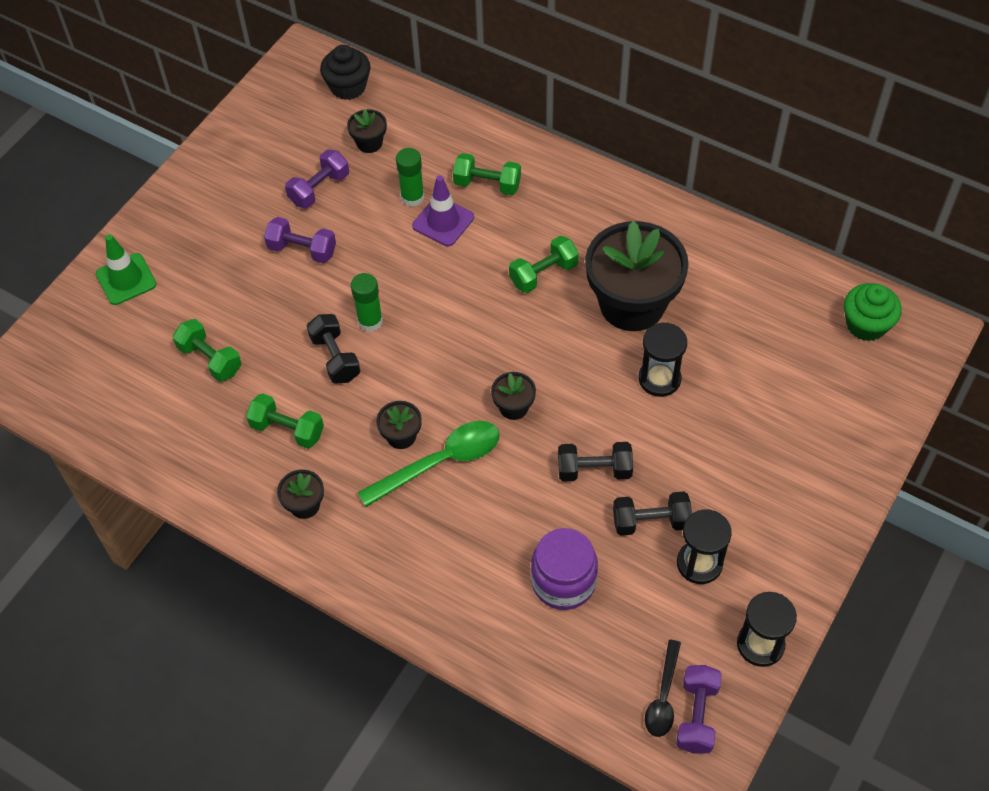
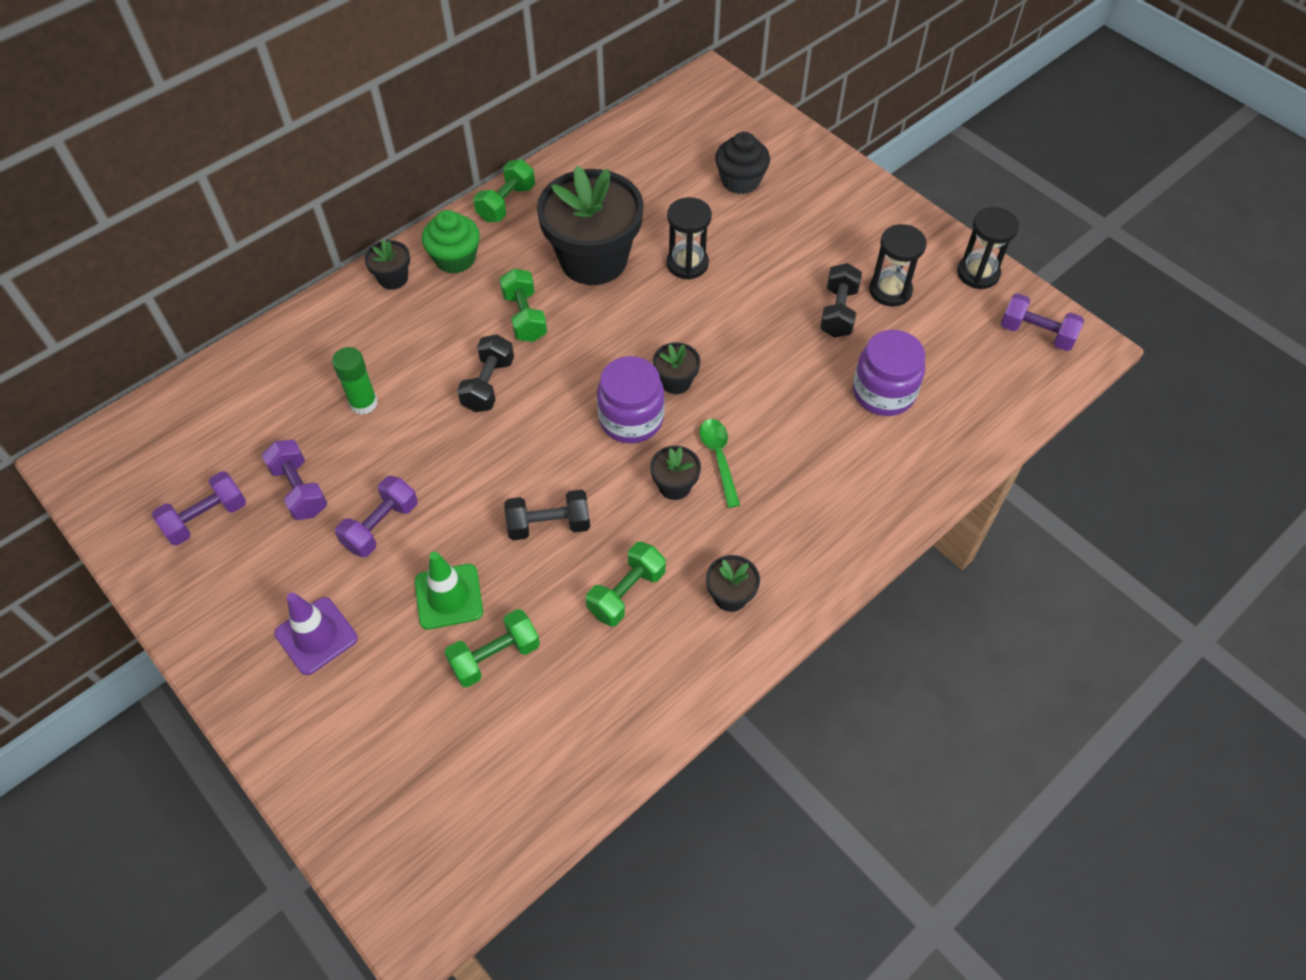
camera: 75 degrees left, 0 degrees up
green traffic cone [96,234,156,305] -> green traffic cone moved to [415,552,483,630]
black cupcake [320,45,370,100] -> black cupcake moved to [715,132,770,194]
black flower pot [347,109,387,153] -> black flower pot moved to [364,240,410,290]
green glue stick [351,273,383,332] -> none
green spoon [357,421,500,507] -> green spoon [700,419,740,508], size x0.62
purple traffic cone [412,175,474,246] -> purple traffic cone moved to [274,593,358,675]
green dumbbell [453,153,521,195] -> green dumbbell moved to [474,159,535,222]
black dumbbell [558,442,633,482] -> black dumbbell moved to [457,334,514,412]
black spoon [645,640,681,737] -> none
green cupcake [844,283,902,341] -> green cupcake moved to [422,210,480,274]
none -> purple dumbbell [152,471,246,546]
none -> purple jar [597,356,665,443]

